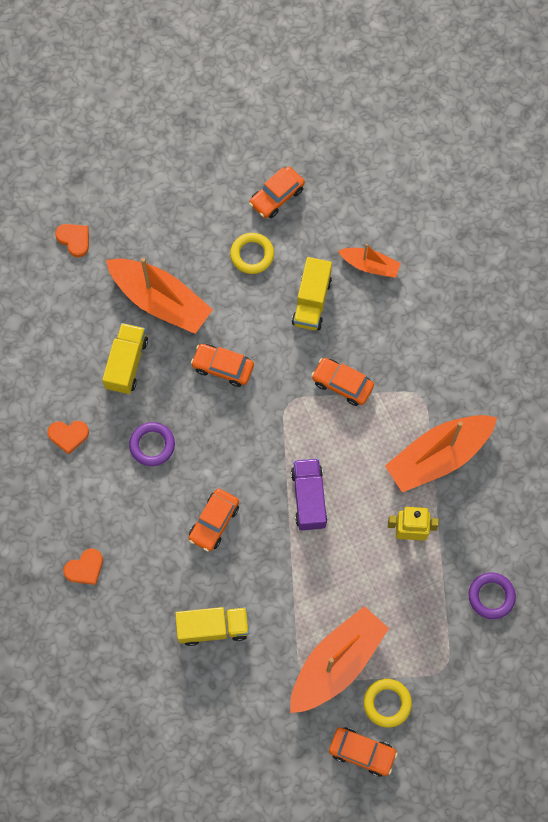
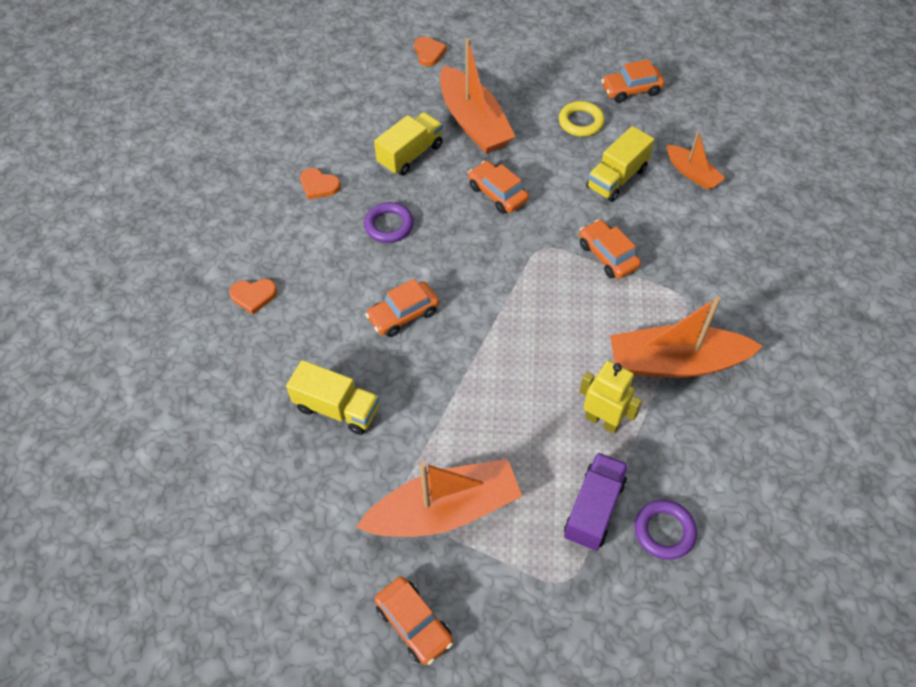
camera: 30 degrees right, 15 degrees down
purple truck [291,458,328,530] -> purple truck moved to [564,452,629,551]
yellow ring [364,679,412,728] -> none

